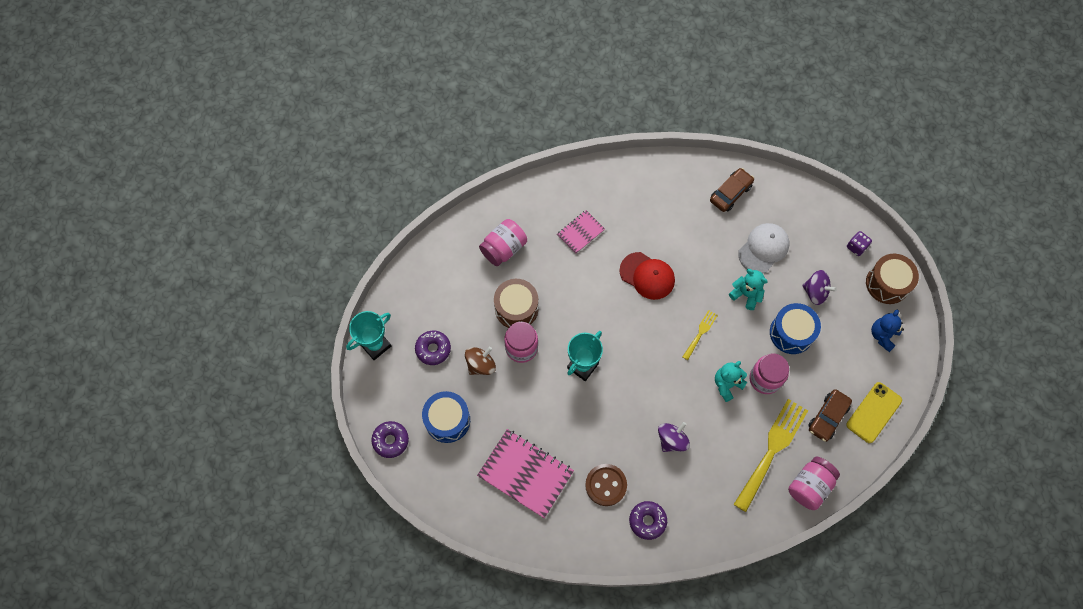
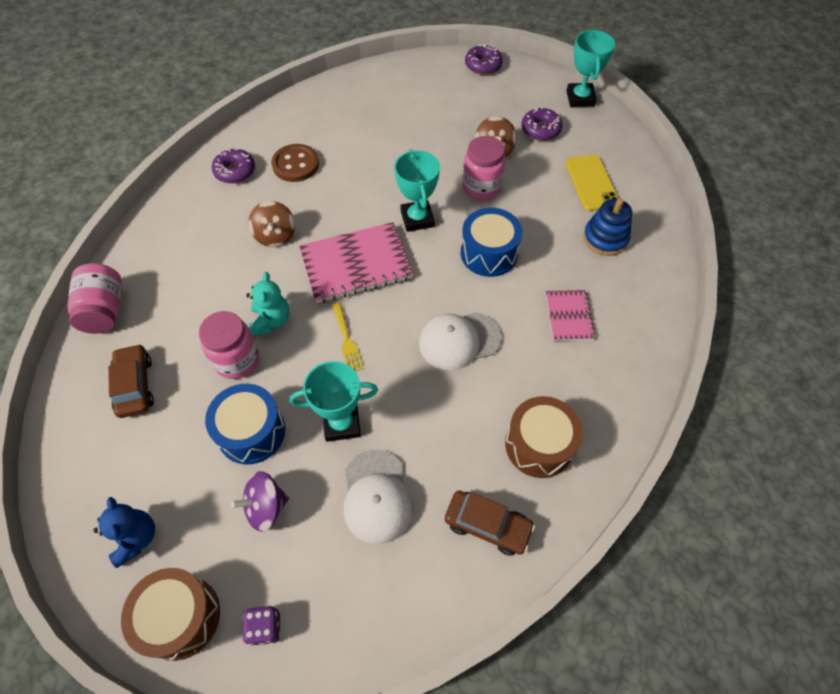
camera: 130 degrees right, 10 degrees down
blue drum [422,391,470,443] -> blue drum moved to [461,208,522,277]
pink notebook [477,429,574,518] -> pink notebook moved to [299,222,414,303]
pink jar [479,219,527,266] -> blue stacking toy [583,199,632,256]
brown drum [494,279,538,328] -> brown drum moved to [505,396,583,478]
red cap [619,252,675,300] -> white cap [419,312,501,371]
purple spinning top [658,422,690,452] -> brown spinning top [248,201,295,247]
brown car [710,168,754,212] -> brown car turned 60 degrees counterclockwise [445,490,535,556]
turquoise teddy bear [729,269,768,310] -> turquoise trophy [290,361,378,442]
yellow fork [733,399,808,512] -> none
yellow phone [846,382,902,443] -> yellow phone moved to [565,155,619,211]

